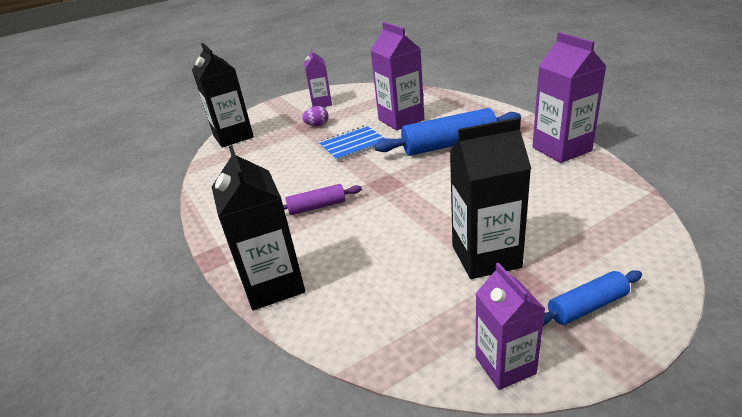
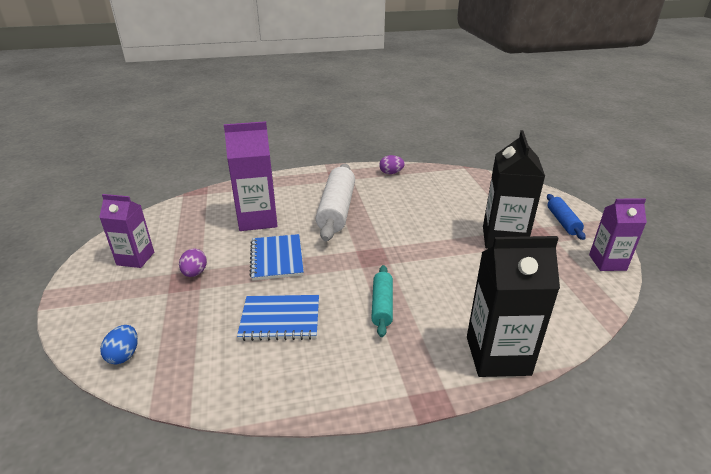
camera: 75 degrees left, 0 degrees up
black carton [192,43,254,148] -> blue egg [100,325,138,364]
purple rolling pin [283,184,362,215] -> turquoise rolling pin [371,265,393,337]
blue rolling pin [374,108,521,156] -> white rolling pin [316,164,355,242]
purple carton [532,32,607,163] -> purple egg [379,155,405,174]
none -> blue notebook [237,295,319,341]

